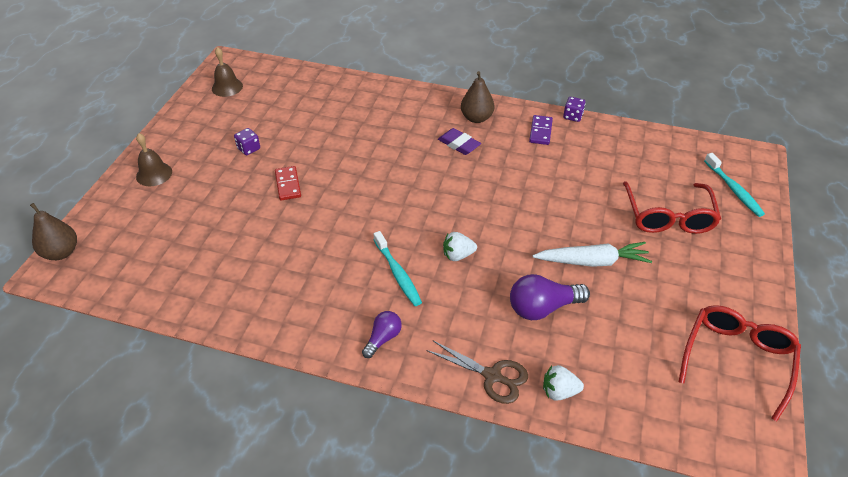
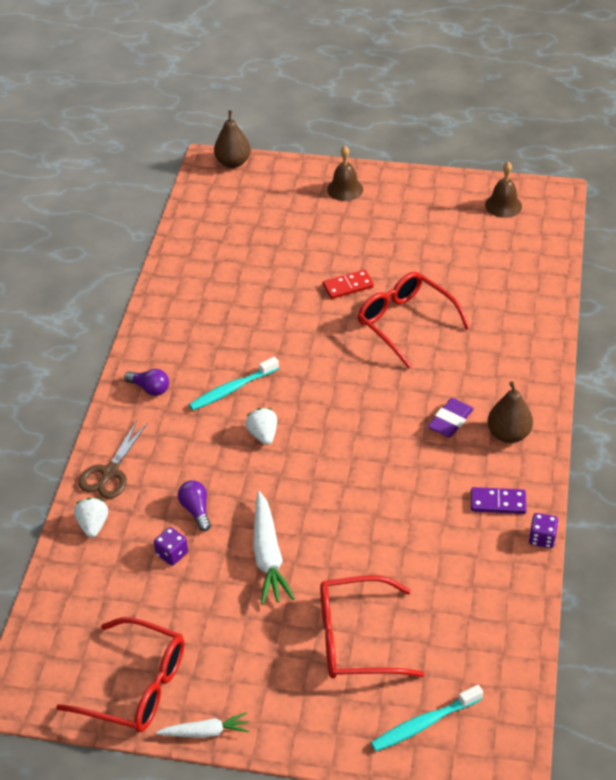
camera: 85 degrees right, 0 degrees up
purple dice [234,128,260,155] -> purple dice moved to [154,527,188,566]
purple light bulb [510,274,590,320] -> purple light bulb [178,480,211,531], size x0.60
none -> white carrot [156,712,249,738]
none -> red glasses [357,272,470,369]

